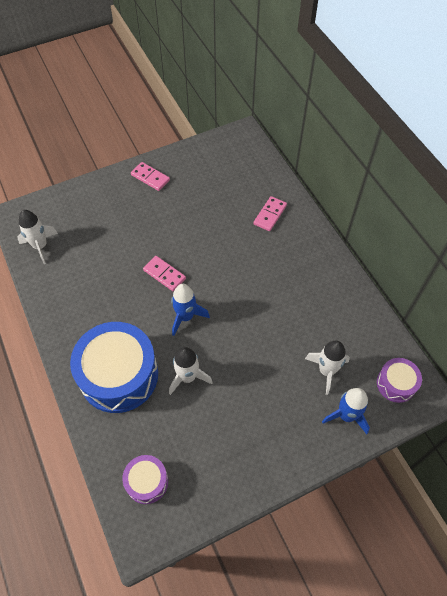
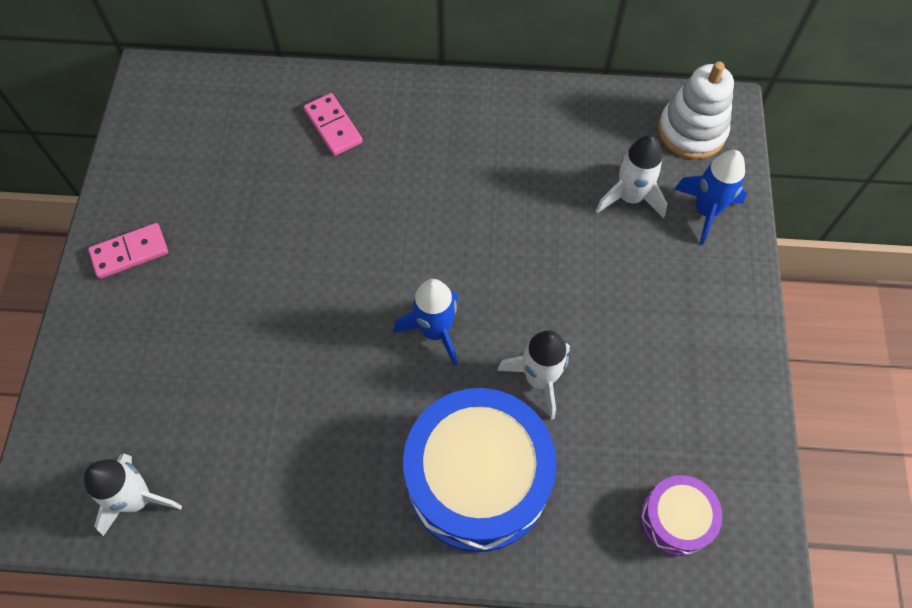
camera: 60 degrees left, 5 degrees up
pink domino [143,256,186,291] -> none
purple drum [377,358,422,403] -> white stacking toy [658,61,734,159]

